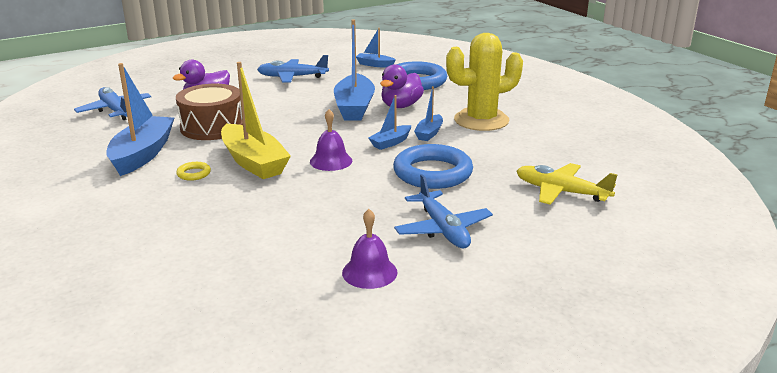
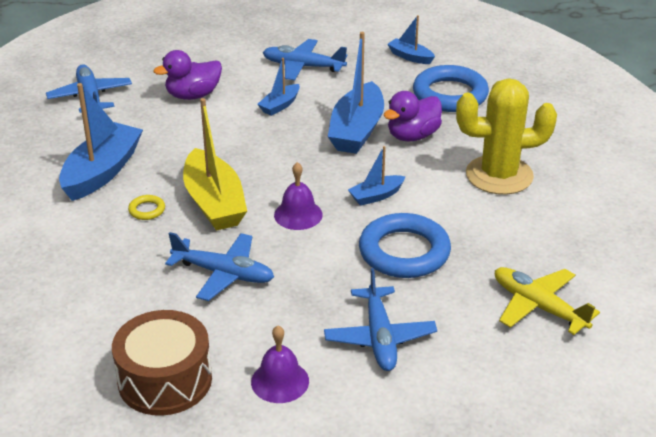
camera: 15 degrees right, 10 degrees up
brown drum [176,84,243,140] -> brown drum moved to [112,310,212,416]
blue boat [414,86,443,141] -> blue boat moved to [257,58,300,116]
none -> blue plane [165,232,274,301]

